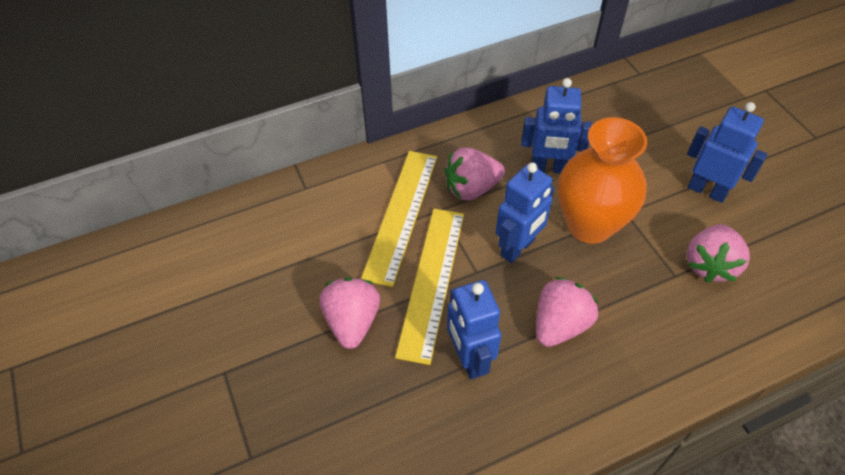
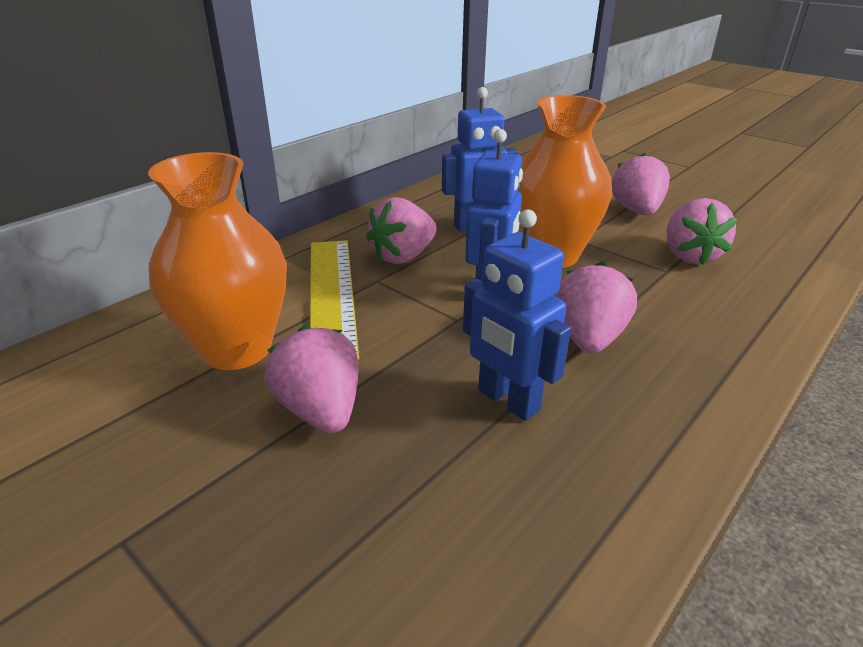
camera: 25 degrees left, 20 degrees down
yellow ruler [395,209,464,365] -> none
blue robot [687,102,768,203] -> pink strawberry [612,153,670,216]
none -> orange vase [148,152,287,370]

